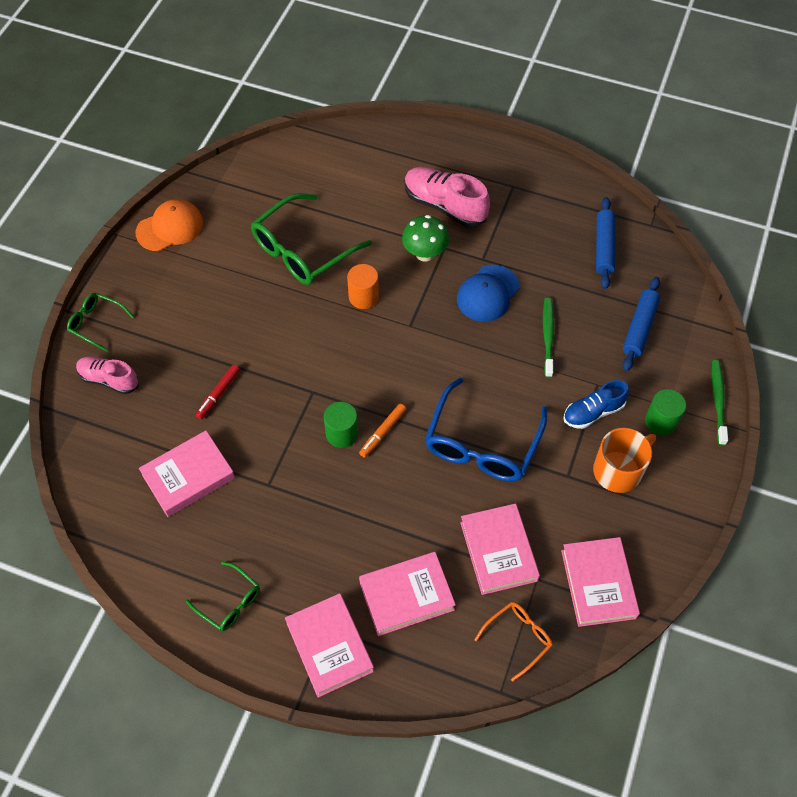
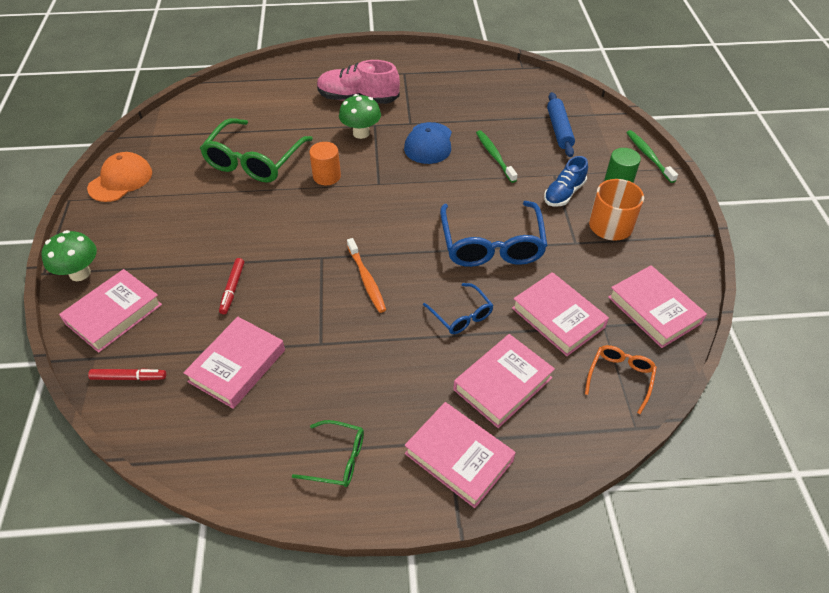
camera: 25 degrees left, 10 degrees down
green glasses [67,293,134,352] -> green mushroom [41,230,97,281]
pink shoe [76,356,139,394] -> pink book [59,269,162,353]
green cylinder [324,402,358,448] -> orange toothbrush [347,238,386,313]
orange marker [359,403,406,458] -> none
blue rolling pin [596,197,615,289] -> none
none -> red marker [88,368,166,381]
none -> blue glasses [423,283,494,334]

